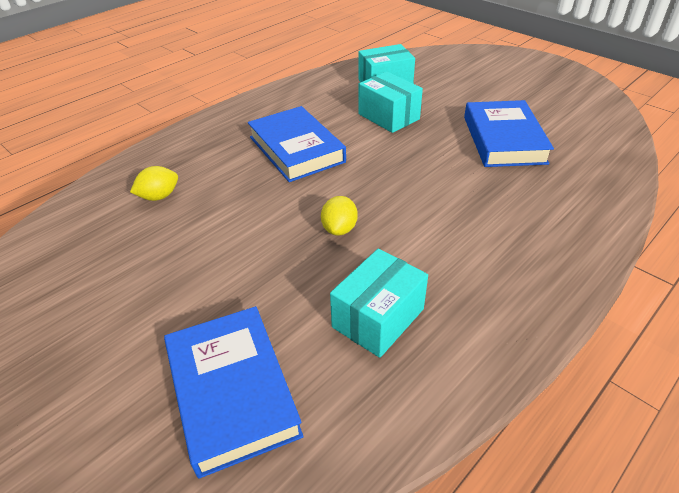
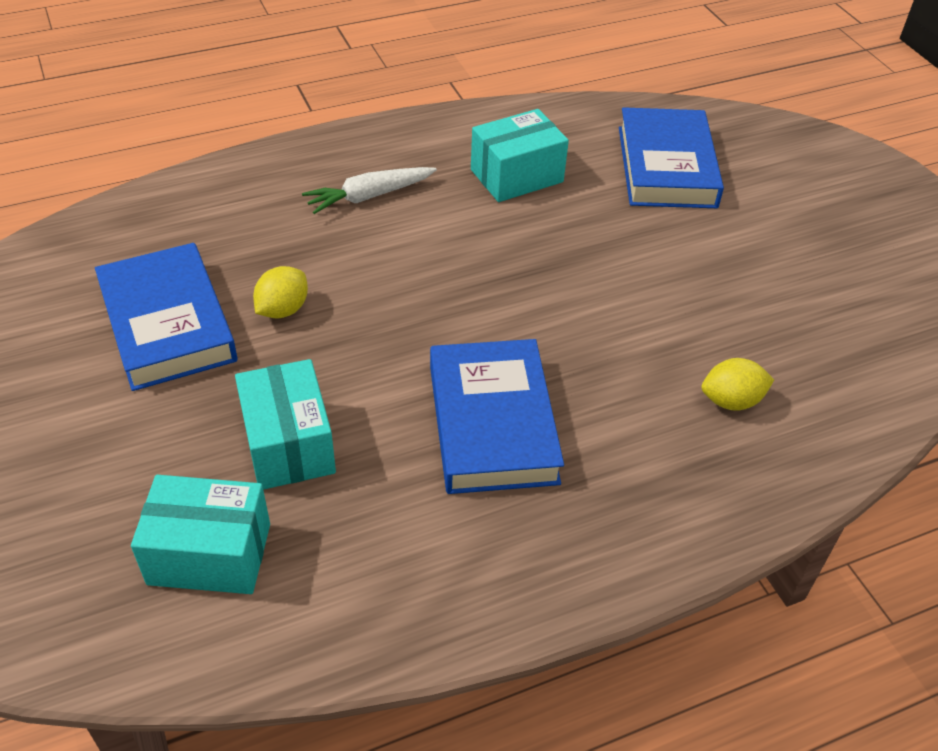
camera: 160 degrees left, 5 degrees up
yellow lemon [321,196,358,235] -> yellow lemon moved to [253,266,308,318]
blue book [464,100,554,167] -> blue book turned 45 degrees counterclockwise [95,243,238,391]
none -> white carrot [302,167,437,214]

